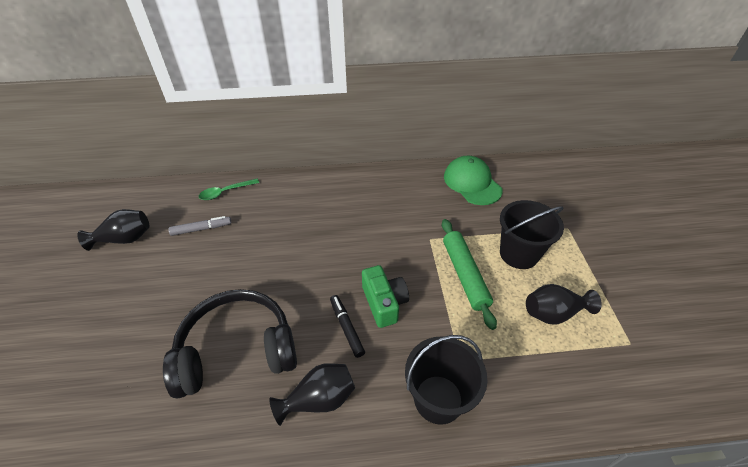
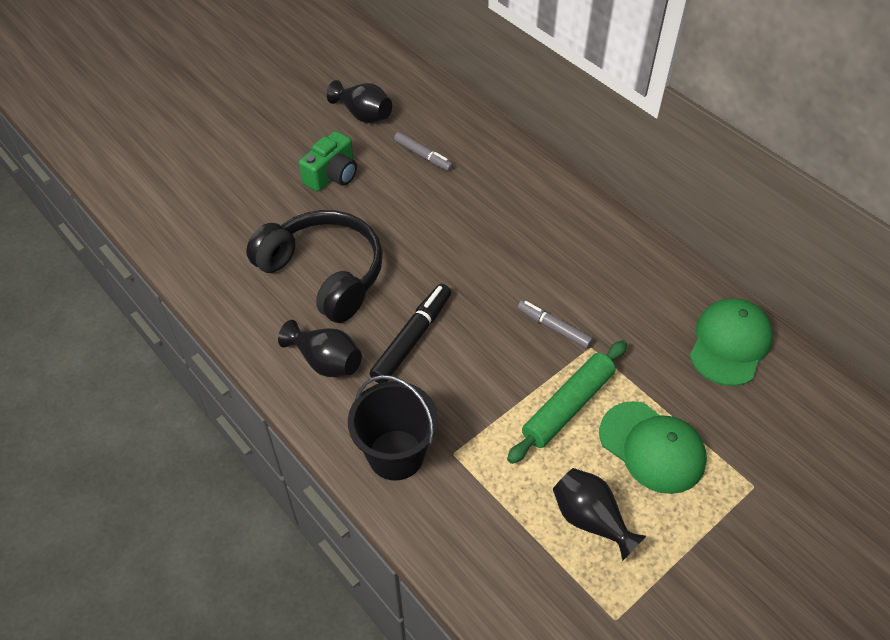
camera: 55 degrees right, 5 degrees up
green spoon [199,179,259,200] -> none
black marker [330,295,365,358] -> black marker [370,284,451,384], size x1.53
green camera [362,265,409,328] -> green camera moved to [299,131,357,191]
black bucket [500,200,564,269] -> green cap [599,401,707,494]
none -> grey marker [517,300,593,349]

